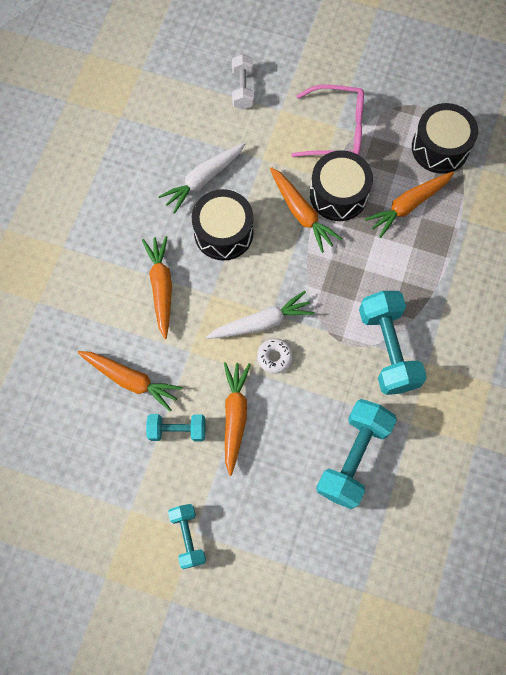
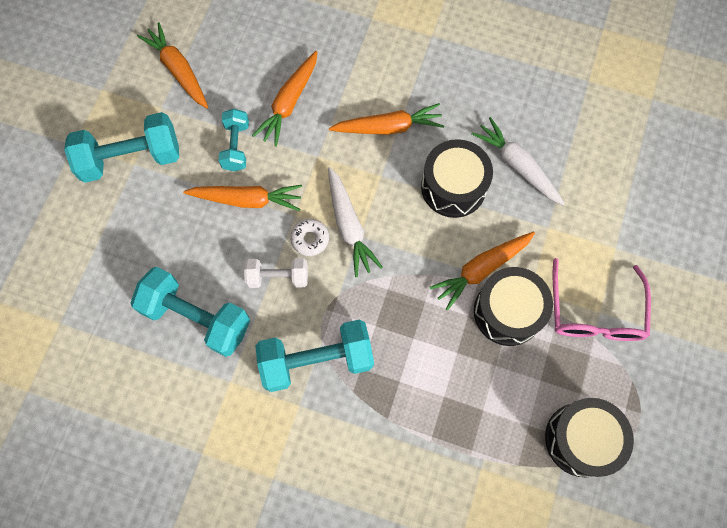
camera: 90 degrees right, 0 degrees up
turquoise dumbbell [168,504,206,569] -> turquoise dumbbell [64,112,179,183], size x1.74
white dumbbell [232,54,254,110] -> white dumbbell moved to [244,258,308,288]
orange carrot [365,172,454,238] -> orange carrot moved to [137,22,208,108]

